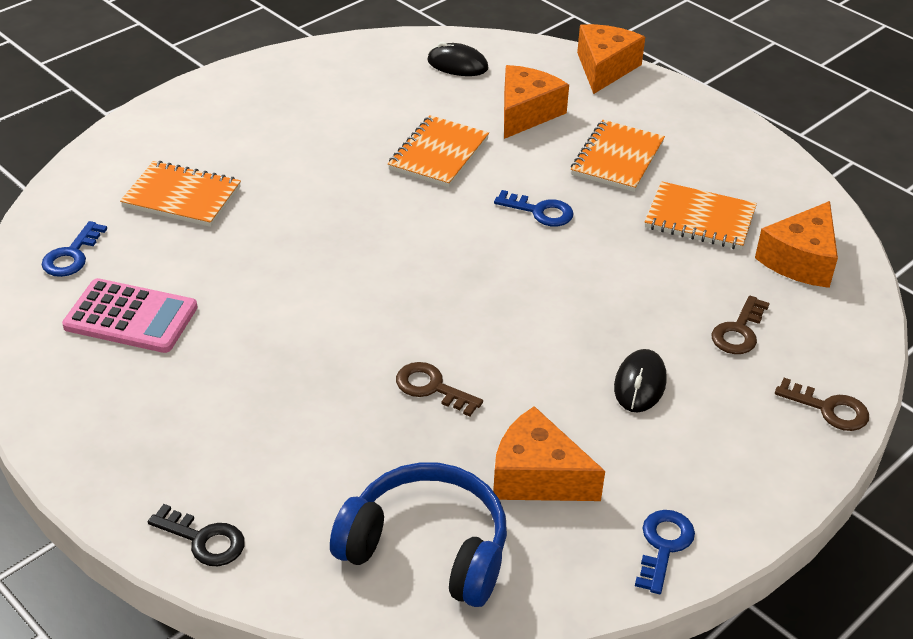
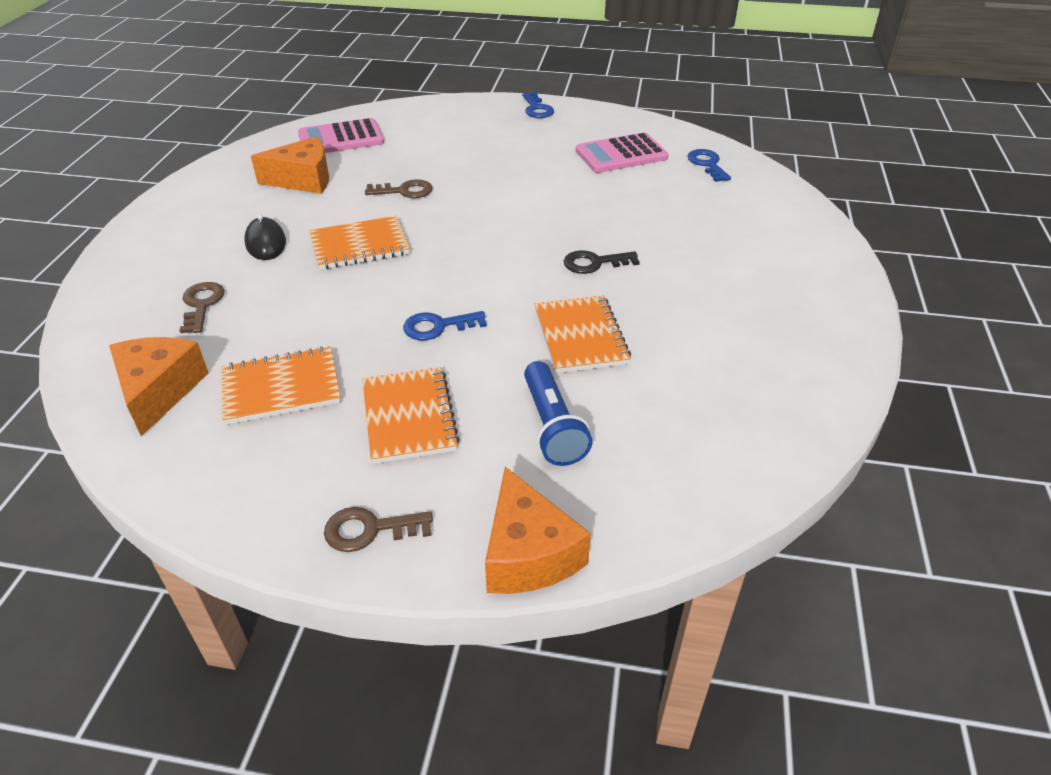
camera: 145 degrees right, 0 degrees up
orange notebook [120,161,241,227] -> orange notebook moved to [310,216,410,270]
black key [148,504,245,566] -> black key moved to [564,250,640,274]
blue headphones [330,462,507,607] -> pink calculator [298,118,384,153]
black mouse [427,42,488,76] -> none
orange cheese [504,65,569,139] -> blue flashlight [524,361,592,466]
blue key [635,510,695,594] -> blue key moved to [522,92,554,118]
brown key [775,378,869,431] -> brown key moved to [324,507,433,552]

